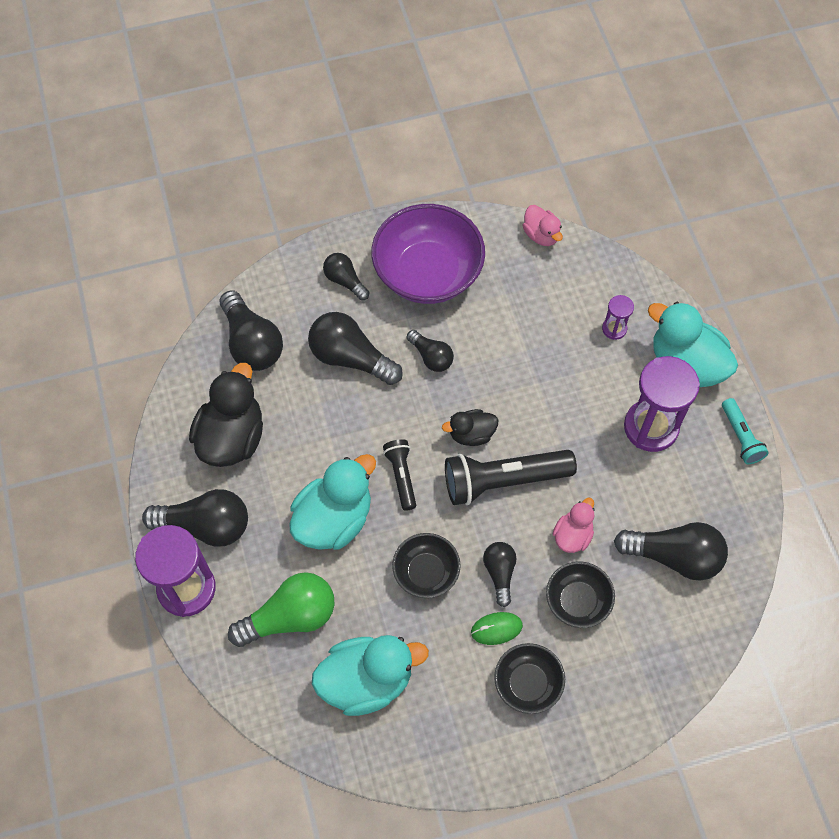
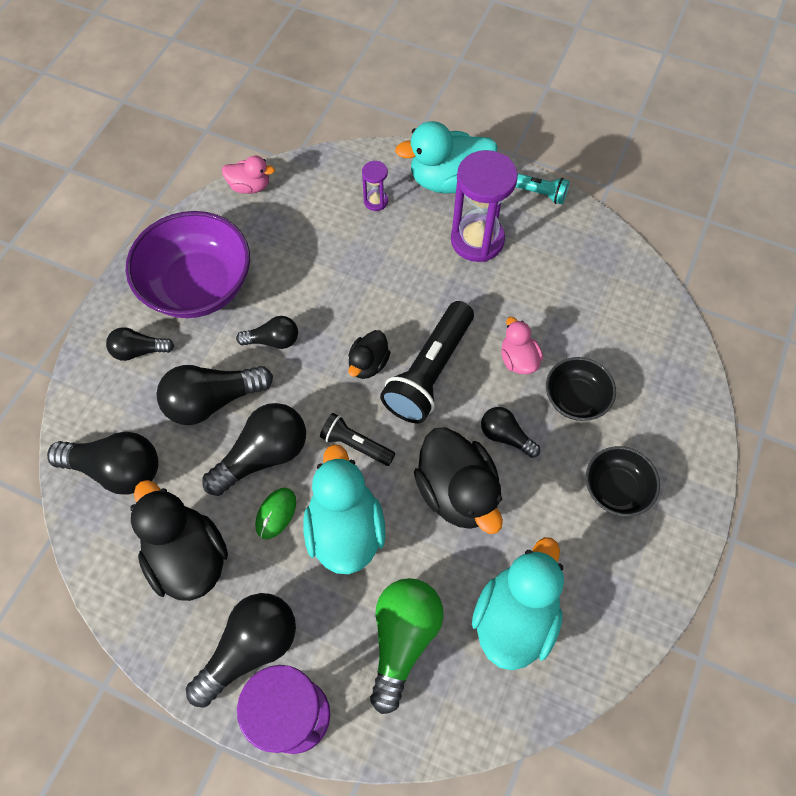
camera: 50 degrees left, 0 degrees up
black bowl [392,533,461,598] -> black duck [414,427,503,534]
green mouse [471,612,523,645] -> green mouse moved to [255,488,296,539]
black light bulb [614,522,728,581] -> black light bulb moved to [202,403,306,496]

